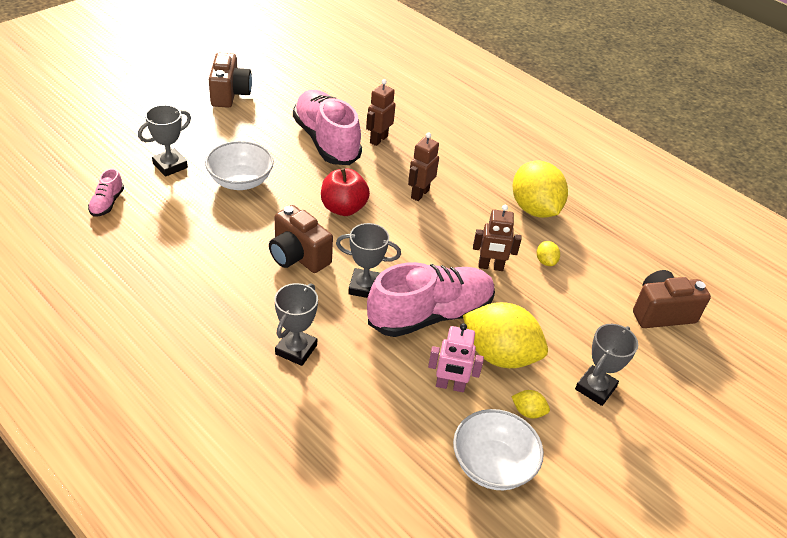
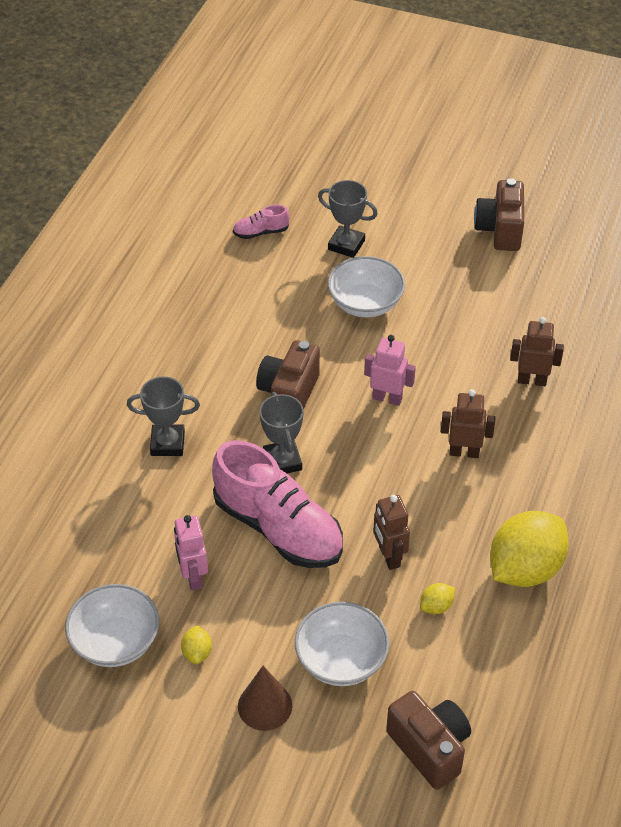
camera: 70 degrees right, 5 degrees up
brown camera [209,53,252,108] -> brown camera turned 120 degrees clockwise [474,178,524,251]
pink shoe [293,90,362,165] -> none
red apple [321,168,370,216] -> pink robot [364,335,416,406]
yellow lemon [463,302,548,368] -> none
grey trophy [575,324,638,406] -> brown cone [238,666,292,731]
none -> white bowl [295,602,389,686]

